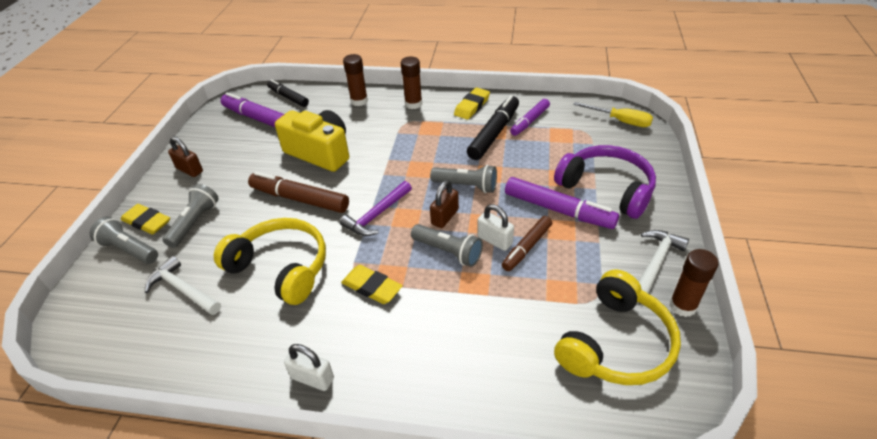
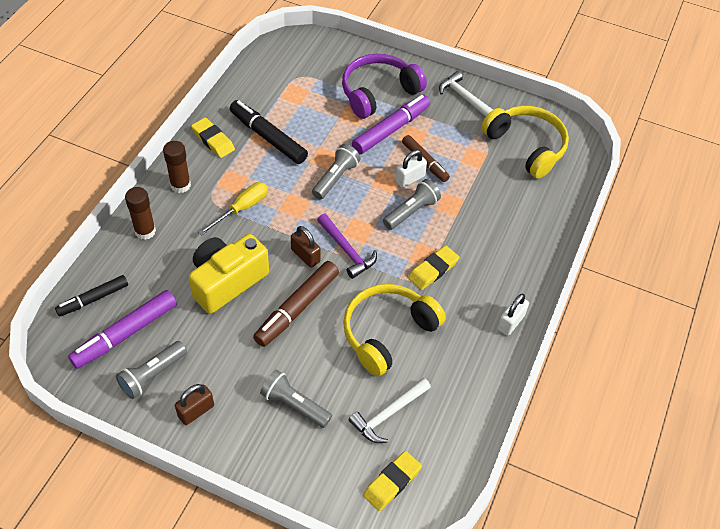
camera: 80 degrees left, 10 degrees up
grey flashlight [89,217,158,264] -> grey flashlight moved to [116,341,187,399]
yellow eraser [121,204,170,234] -> yellow eraser moved to [363,451,422,511]
brown padlock [430,180,459,228] -> brown padlock moved to [291,226,321,268]
purple marker [510,99,550,136] -> none
yellow screwdriver [573,102,653,127] -> yellow screwdriver moved to [198,182,268,236]
brown glue stick [669,249,718,317] -> none

